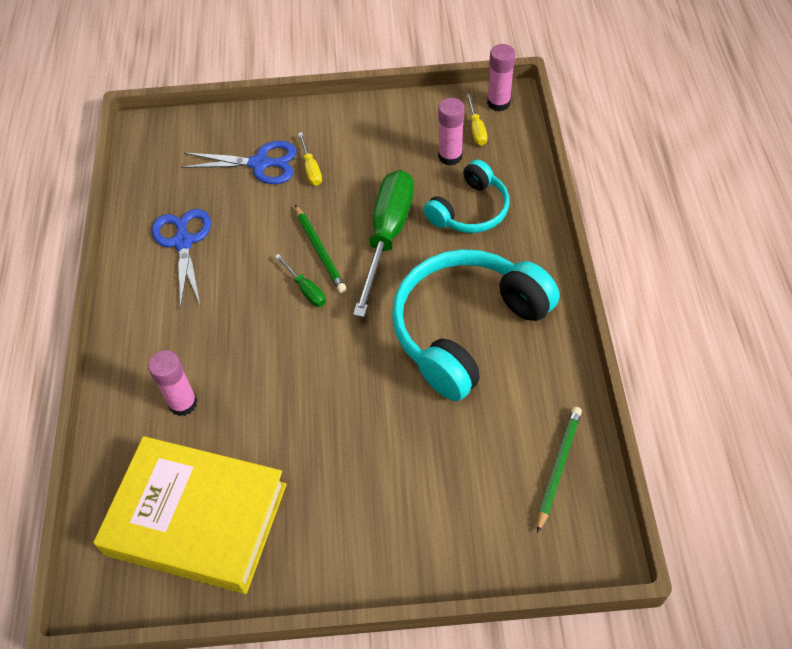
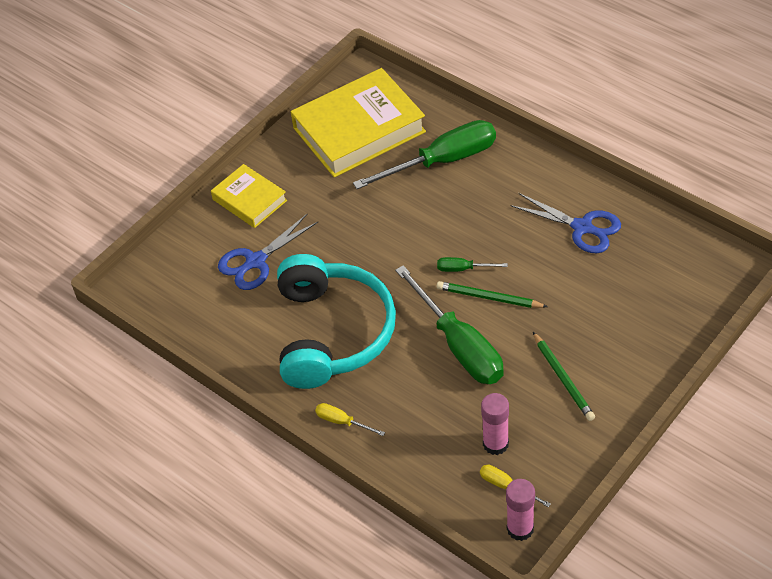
camera: 135 degrees right, 5 degrees down
pink glue stick [148,350,198,416] -> green screwdriver [353,120,496,189]
blue scissors [181,141,297,184] -> blue scissors moved to [218,214,318,290]
yellow screwdriver [298,132,322,186] -> yellow screwdriver moved to [315,403,385,436]
turquoise headphones [424,159,509,233] -> none
green pencil [537,407,582,533] -> green pencil moved to [533,332,595,421]
none -> yellow book [211,164,287,228]

